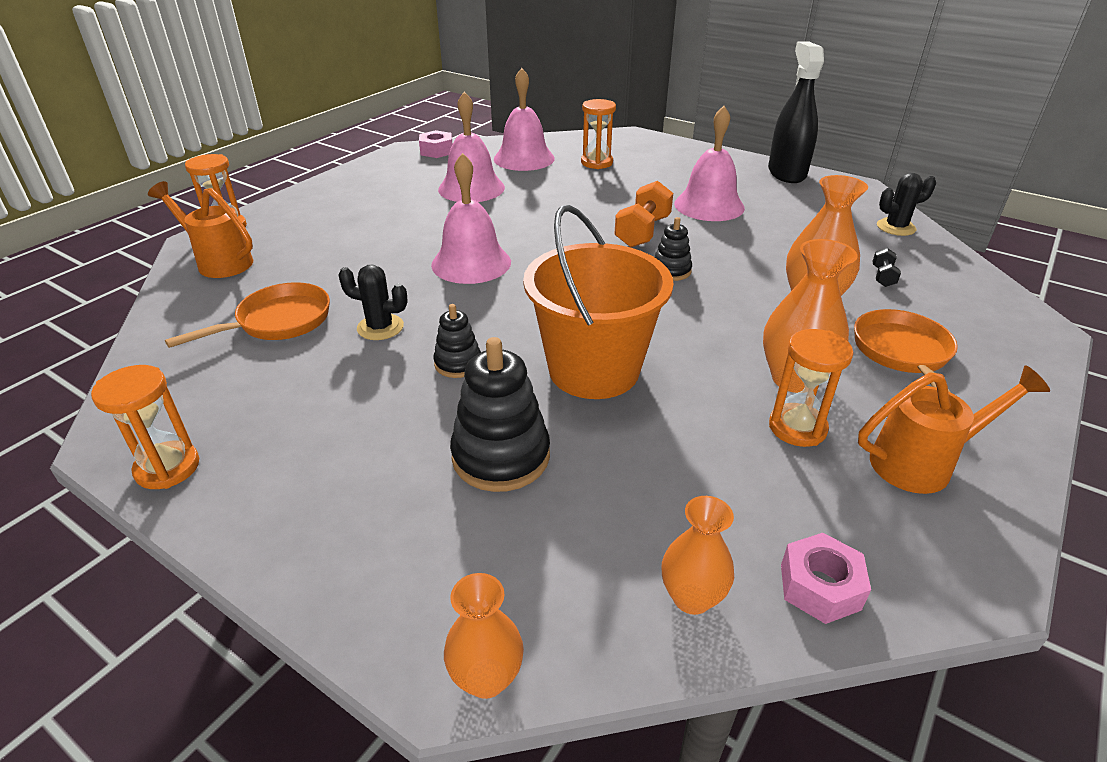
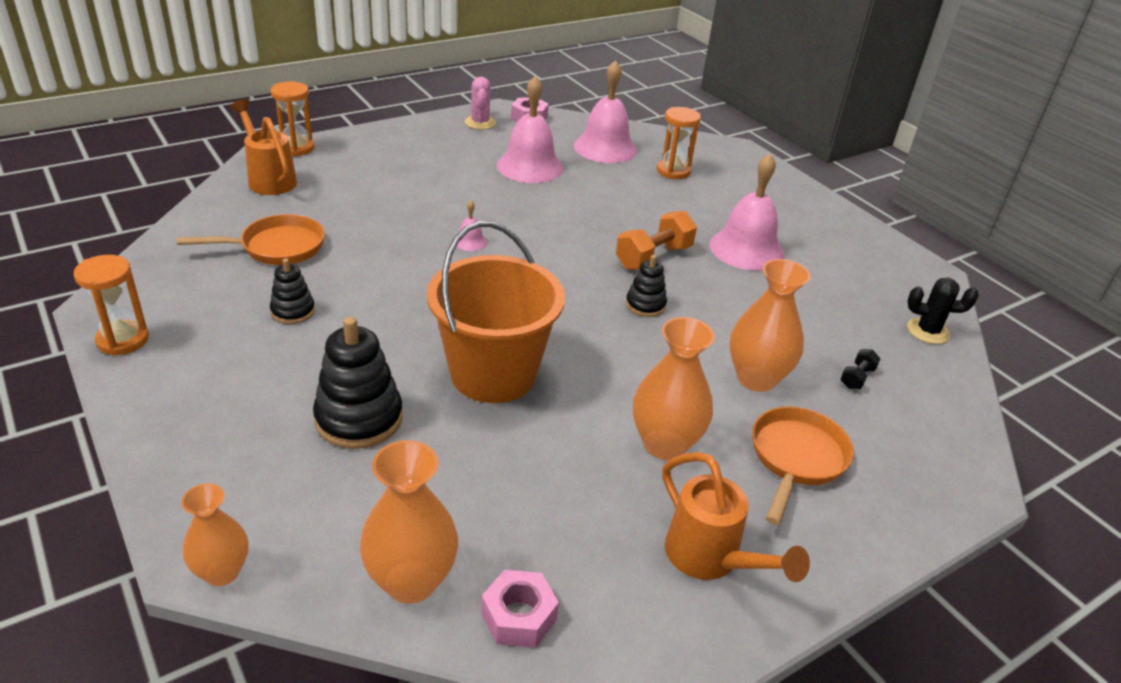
camera: 20 degrees right, 0 degrees up
black cactus [338,265,408,340] -> none
pink bell [431,153,511,284] -> pink bell [457,201,487,251], size x0.44
black stacking toy [433,304,481,378] -> black stacking toy moved to [270,258,315,324]
orange vase [662,496,734,615] -> orange vase [360,440,458,604], size x1.56
black spray bottle [768,42,824,183] -> none
orange hourglass [769,329,854,447] -> none
orange watering can [858,365,1050,494] -> orange watering can turned 45 degrees clockwise [662,452,810,582]
none -> pink cactus [465,77,496,130]

